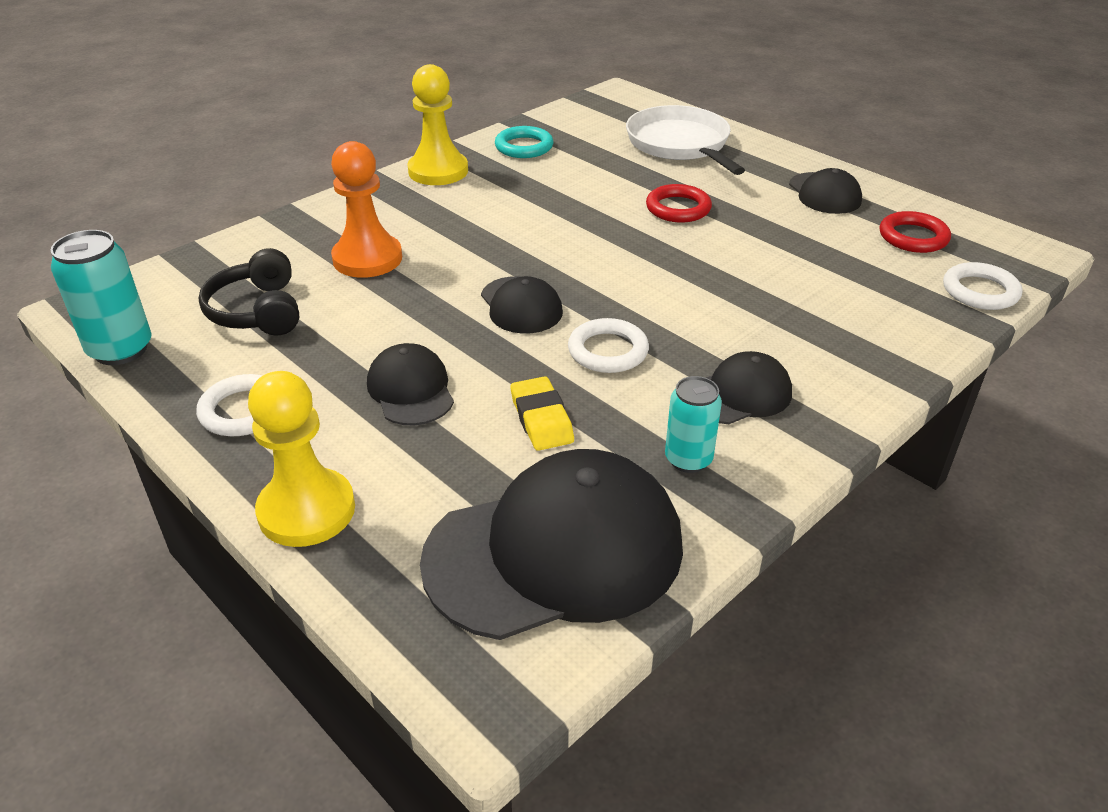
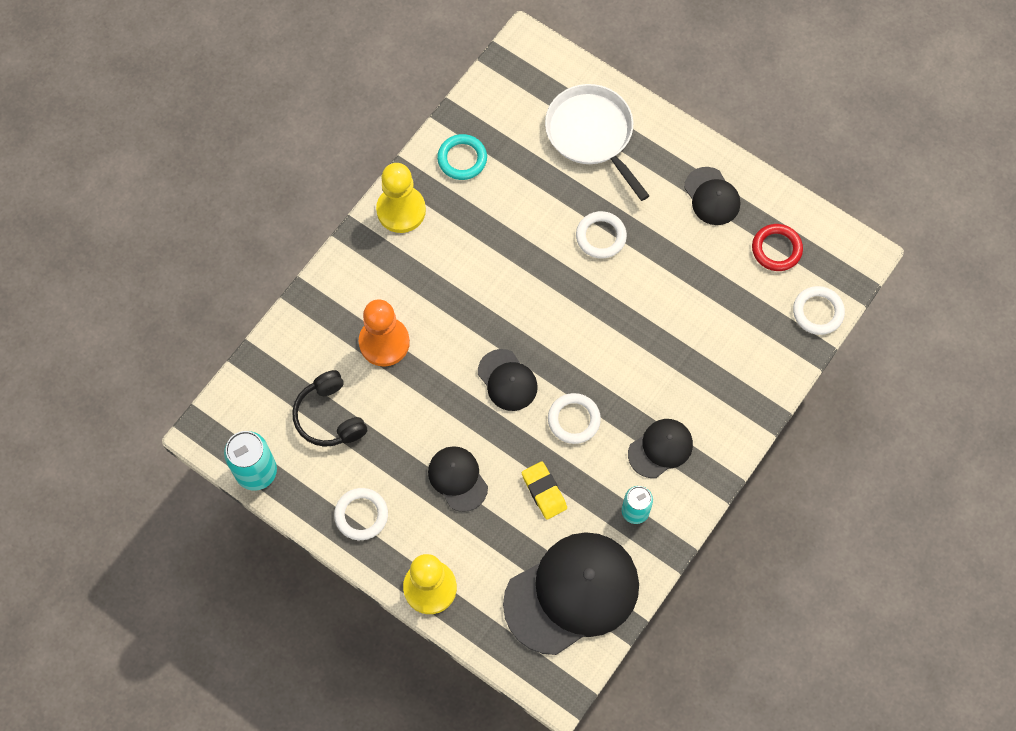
camera: 10 degrees left, 30 degrees up
red ring [646,184,712,223] -> white ring [576,211,627,259]

